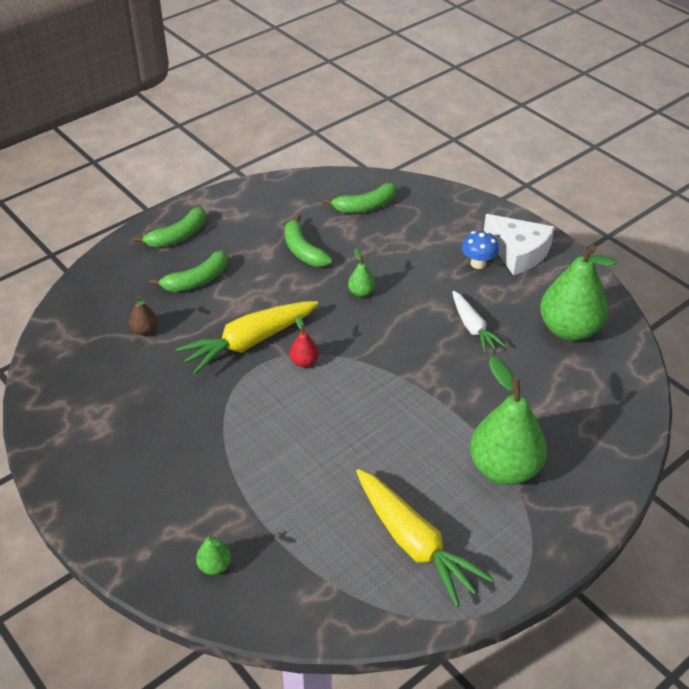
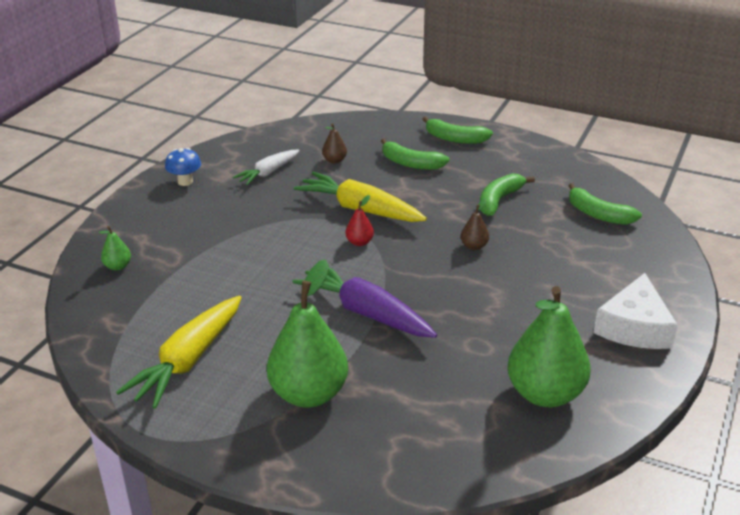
camera: 65 degrees right, 10 degrees down
green pear [348,248,375,297] -> brown pear [461,199,489,250]
white carrot [453,291,506,353] -> white carrot moved to [233,150,300,185]
blue mushroom [462,231,499,269] -> blue mushroom moved to [165,148,201,186]
none -> purple carrot [292,267,437,338]

